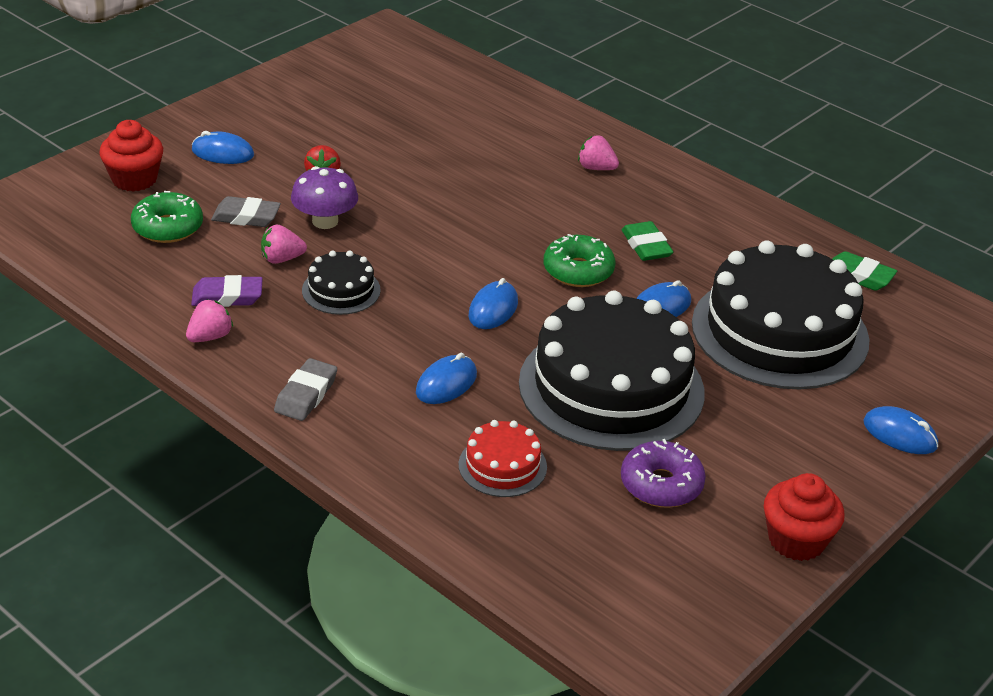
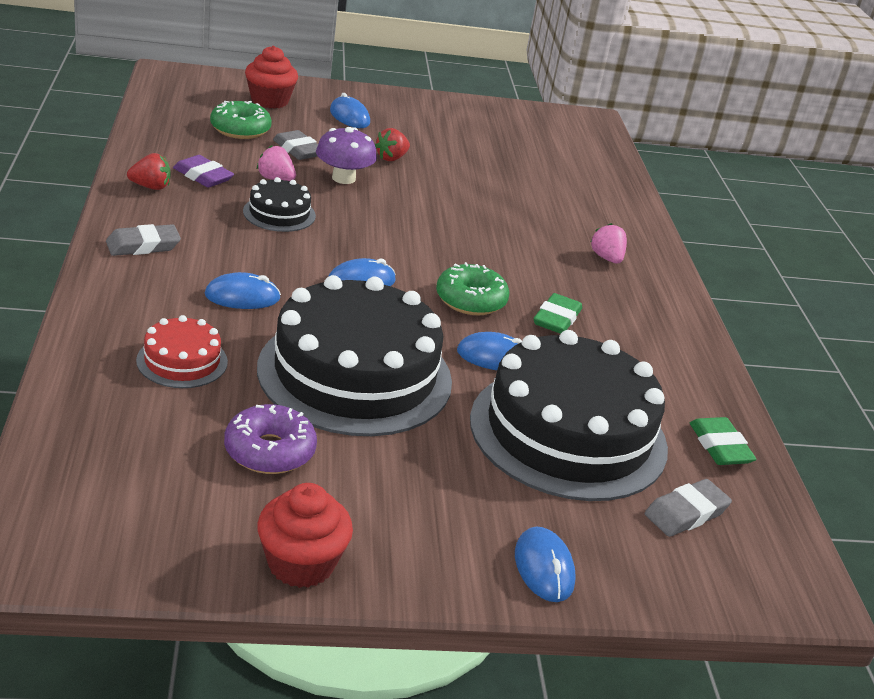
camera: 40 degrees right, 5 degrees down
pink strawberry [186,299,233,342] -> red strawberry [127,153,170,190]
none -> grey eraser [645,479,732,537]

